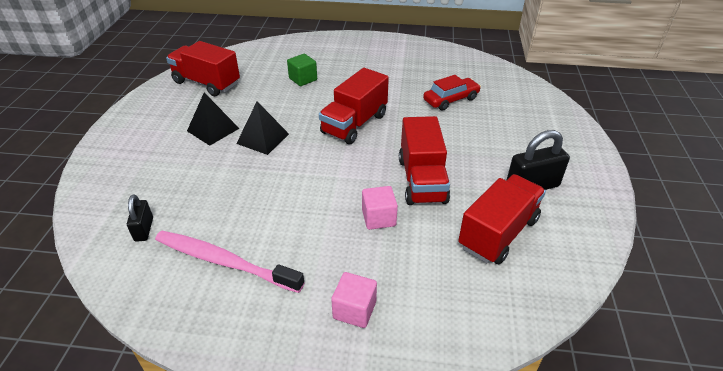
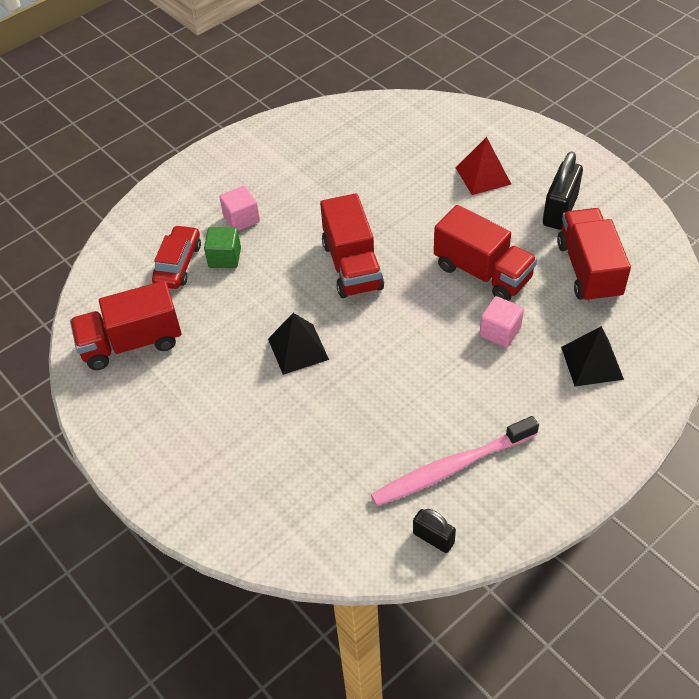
camera: 45 degrees left, 10 degrees up
black padlock [127,194,153,242] -> black padlock moved to [413,509,456,553]
black pyramid [187,93,240,146] -> black pyramid moved to [561,326,624,387]
pink cube [331,272,377,328] -> pink cube moved to [219,186,260,231]
red car [423,75,481,110] -> red car moved to [152,225,201,289]
none -> red pyramid [456,137,511,195]

